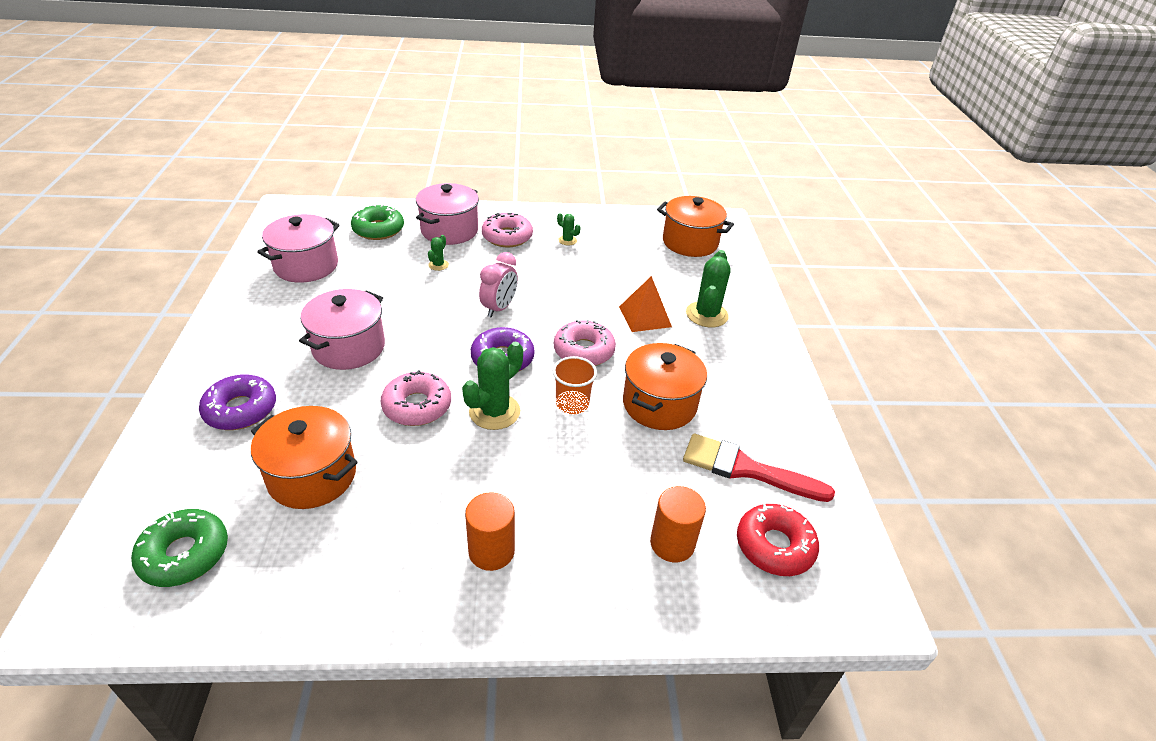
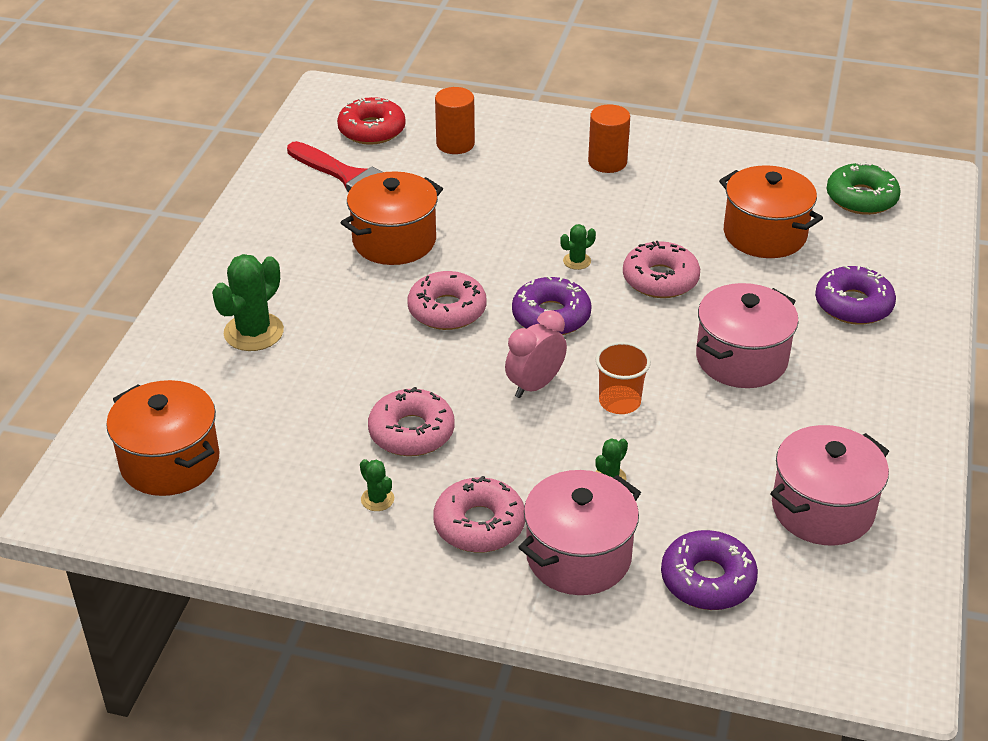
camera: 160 degrees left, 0 degrees up
green donut [351,204,404,240] -> purple donut [661,530,758,610]
green cactus [462,342,523,430] -> green cactus [560,224,596,270], size x0.50
orange cup [553,356,597,414] -> orange cup moved to [595,342,651,414]
orange pyramid [619,276,672,332] -> none
none -> pink donut [368,387,455,456]

